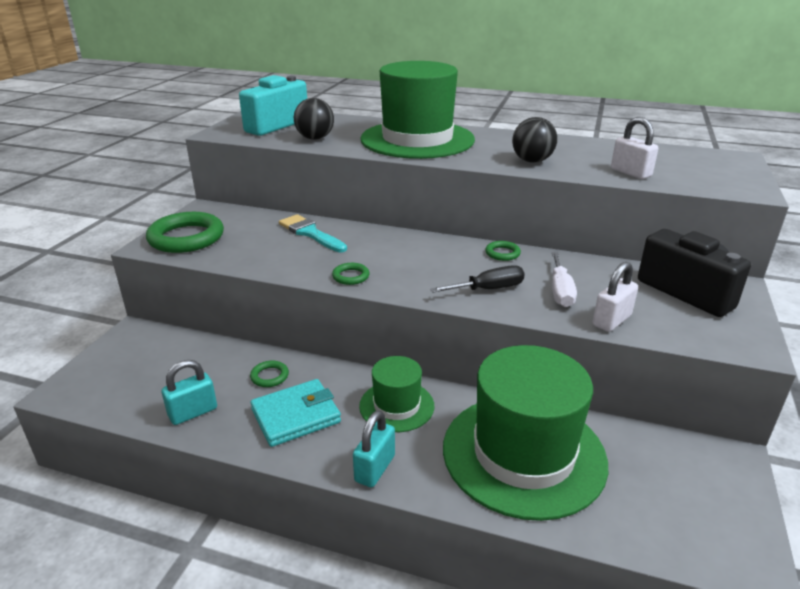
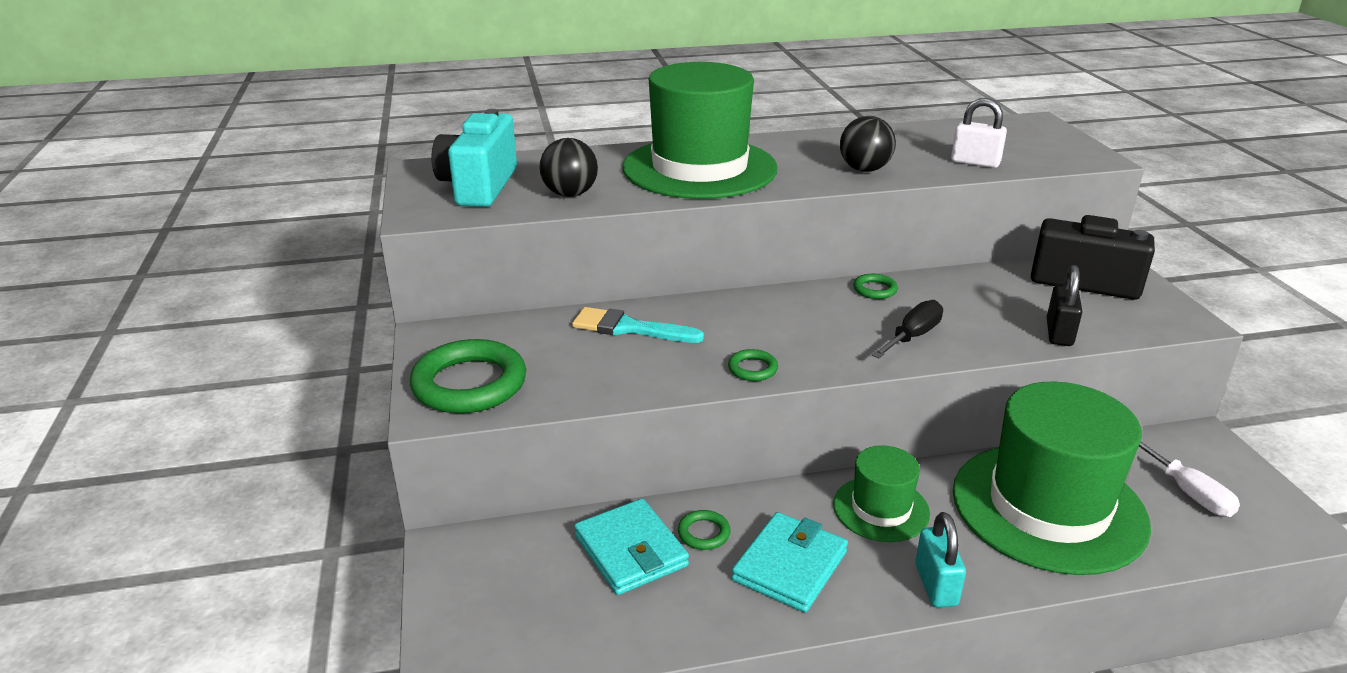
camera: 30 degrees left, 0 degrees up
turquoise padlock [162,360,217,425] -> none
white screwdriver [552,252,577,307] -> white screwdriver moved to [1139,441,1240,517]
white padlock [593,262,638,332] -> black padlock [1047,265,1082,346]
none -> turquoise wallet [574,498,689,595]

